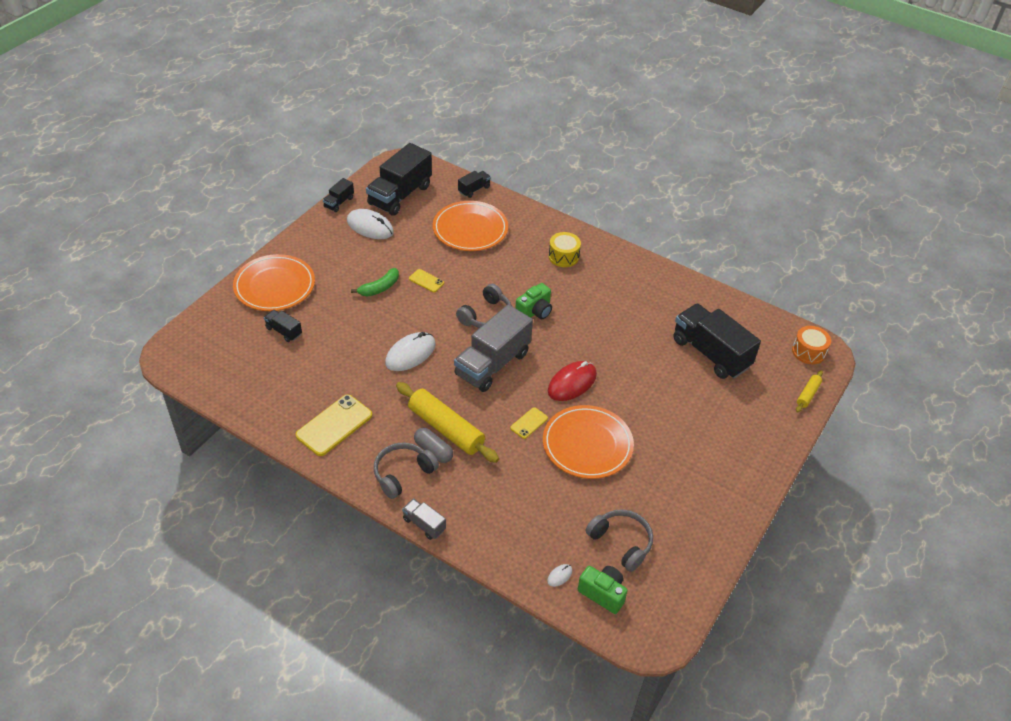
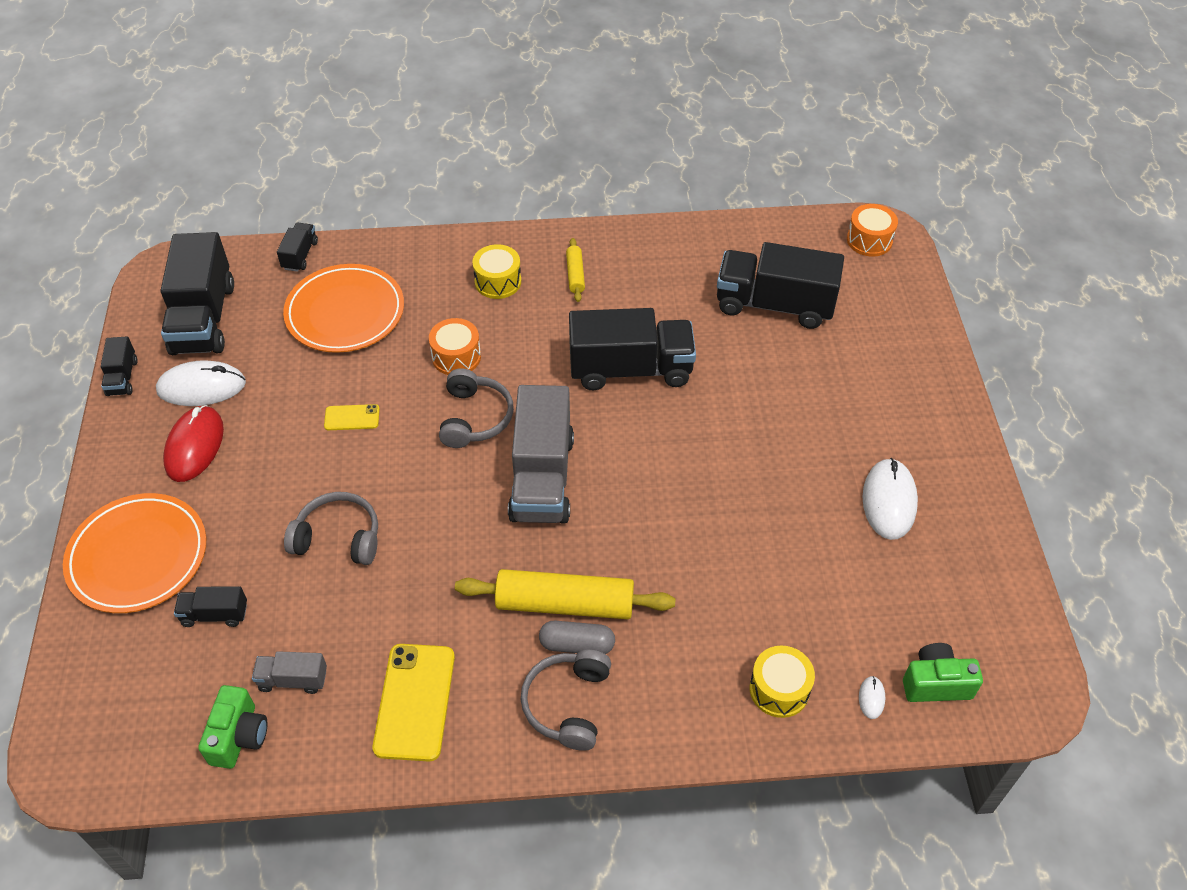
camera: 35 degrees left, 5 degrees up
green banana [351,268,399,296] -> none
white mouse [385,332,436,371] -> white mouse moved to [862,458,918,540]
grey truck [402,499,446,540] -> grey truck moved to [252,651,327,694]
yellow phone [510,407,548,439] -> none
green camera [515,283,552,319] -> green camera moved to [198,685,267,769]
orange plate [543,405,634,479] -> none
red mouse [548,361,597,401] -> red mouse moved to [163,405,224,482]
grey headphones [585,509,653,572] -> grey headphones moved to [284,492,378,565]
yellow rolling pin [796,370,823,413] -> yellow rolling pin moved to [566,238,585,302]
none -> orange drum [429,318,481,375]
none -> black truck [569,308,696,390]
none -> yellow drum [750,645,815,718]

